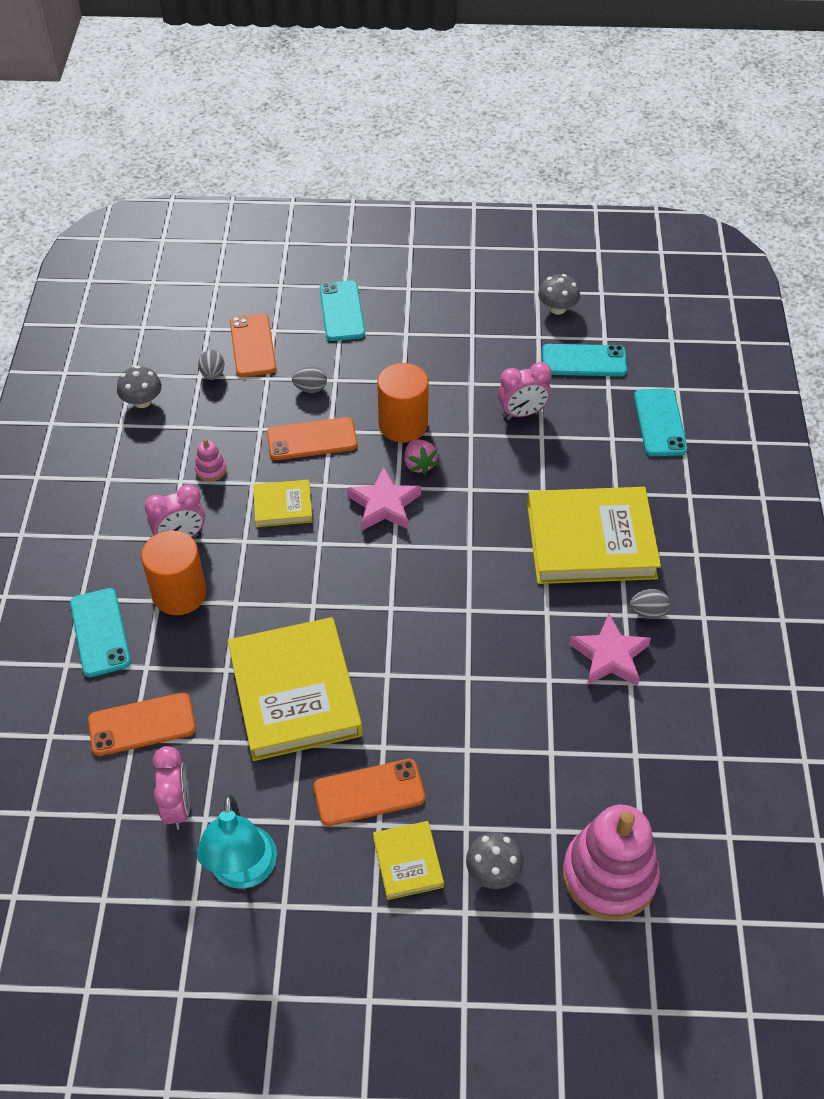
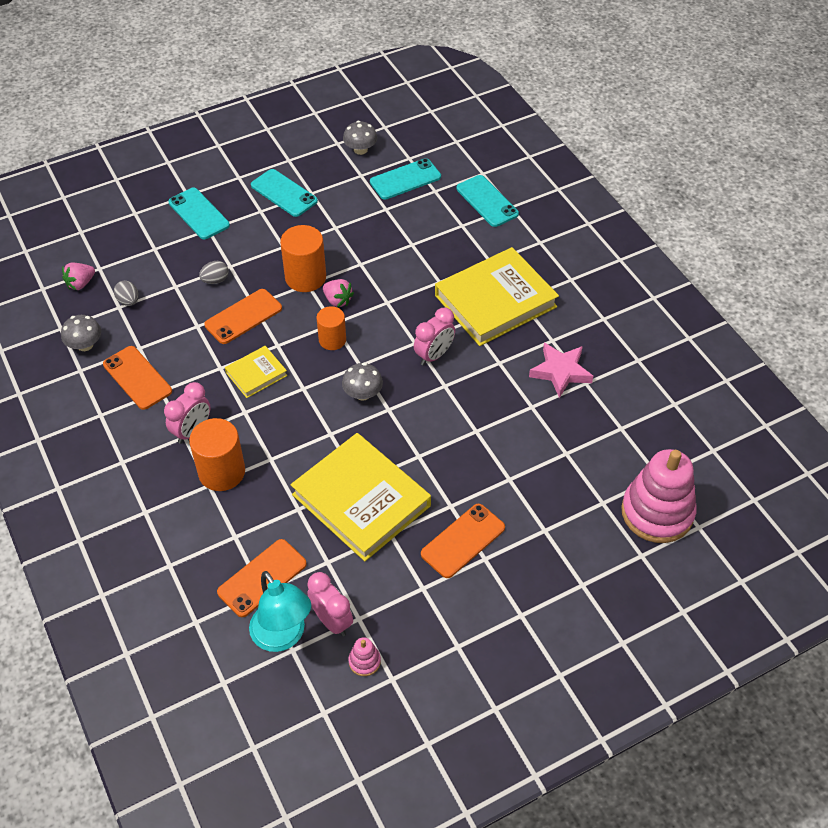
camera: 30 degrees left, 0 degrees up
turquoise phone [70,588,131,677] -> turquoise phone moved to [251,169,318,217]
pink stacking toy [195,439,227,482] -> pink stacking toy moved to [348,637,381,676]
turquoise lamp [197,795,277,889] -> turquoise lamp moved to [249,571,311,652]
orange phone [230,313,276,377] -> orange phone moved to [103,346,172,410]
pink star [347,467,421,530] -> orange cylinder [317,306,346,350]
yellow book [373,821,444,900] -> none
grey mushroom [466,832,524,889] -> grey mushroom moved to [342,363,383,401]
pink clock [498,362,552,418] -> pink clock moved to [414,308,455,366]
grey egg [630,589,670,619] -> none
none -> pink strawberry [62,263,95,290]

